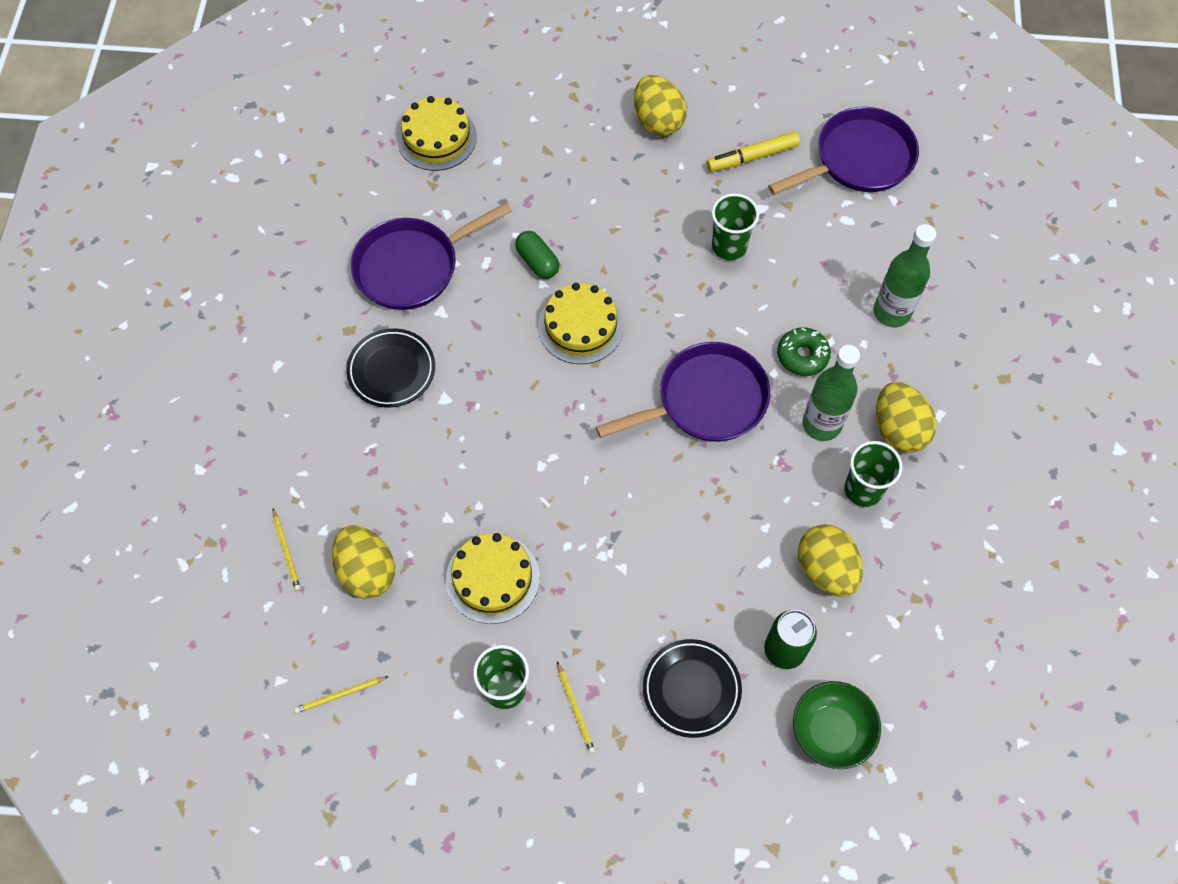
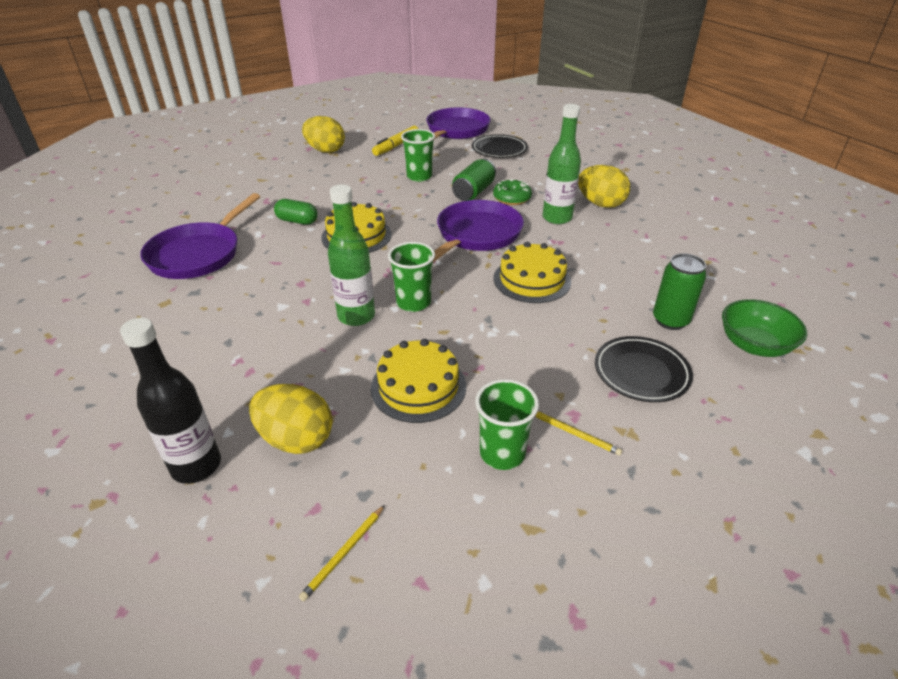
camera: 35 degrees left, 25 degrees down
yellow pencil [273,509,301,591] -> black bottle [120,318,221,484]
black plate [346,328,435,408] -> black plate moved to [472,134,528,158]
yellow cake [397,96,477,171] -> yellow cake moved to [493,242,571,303]
yellow egg [798,524,863,597] -> none
green cup [844,441,902,507] -> green cup moved to [388,242,435,312]
green bottle [873,224,936,327] -> green bottle moved to [328,184,375,326]
none -> green can [452,159,496,201]

